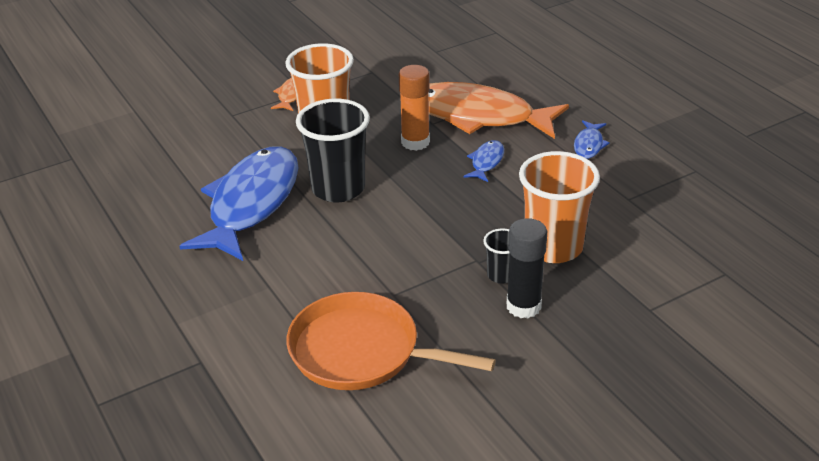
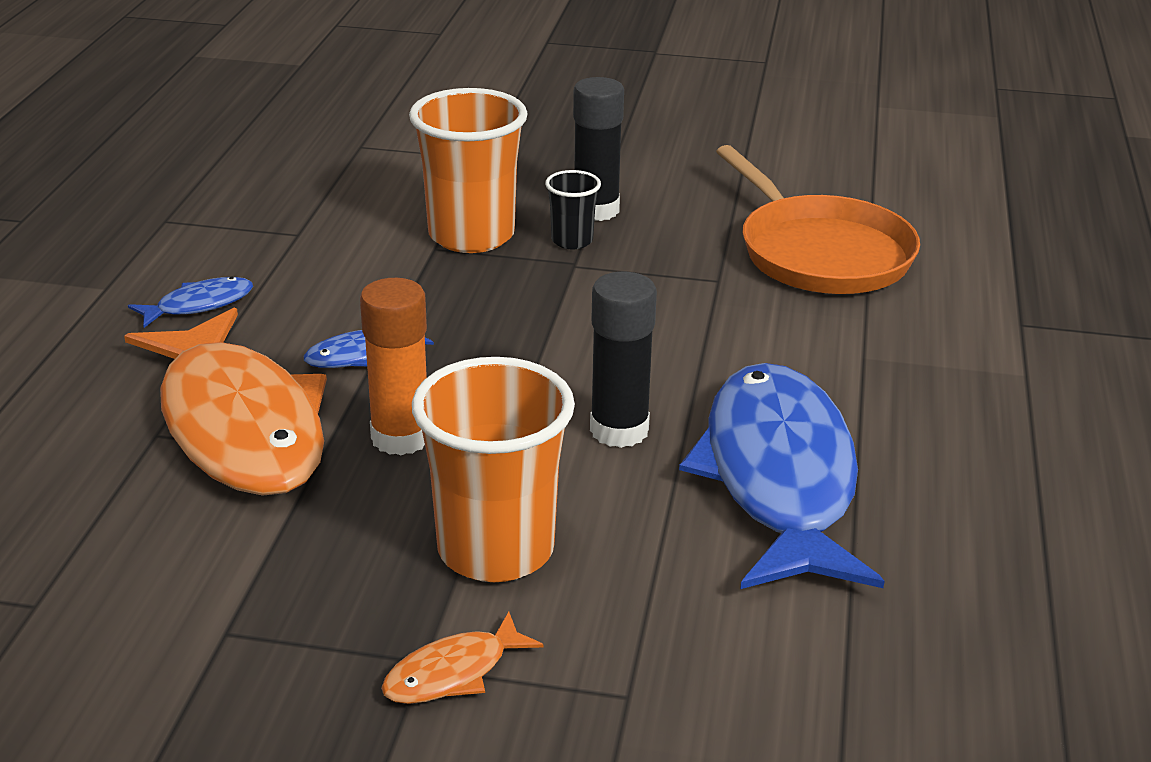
camera: 140 degrees left, 5 degrees down
blue fish [179,146,298,261] -> blue fish turned 120 degrees clockwise [679,363,884,589]
black cup [296,99,370,203] -> black glue stick [590,272,657,448]

